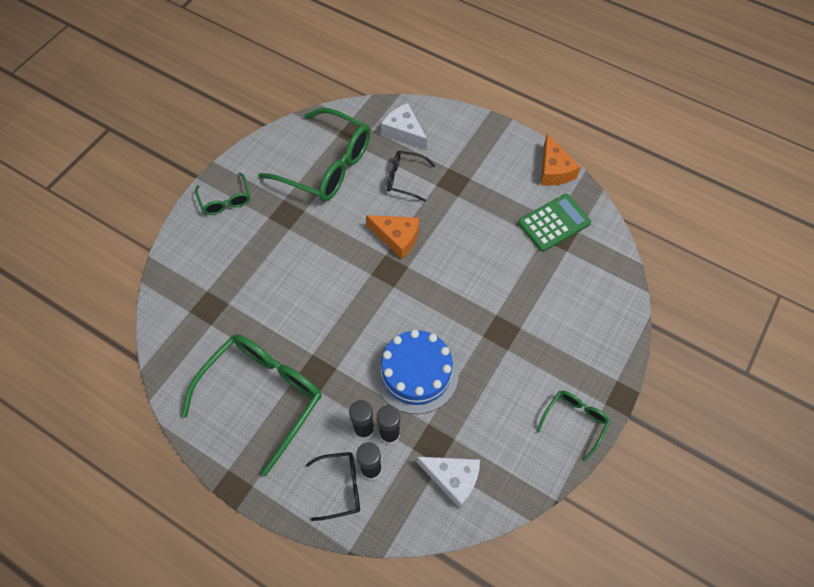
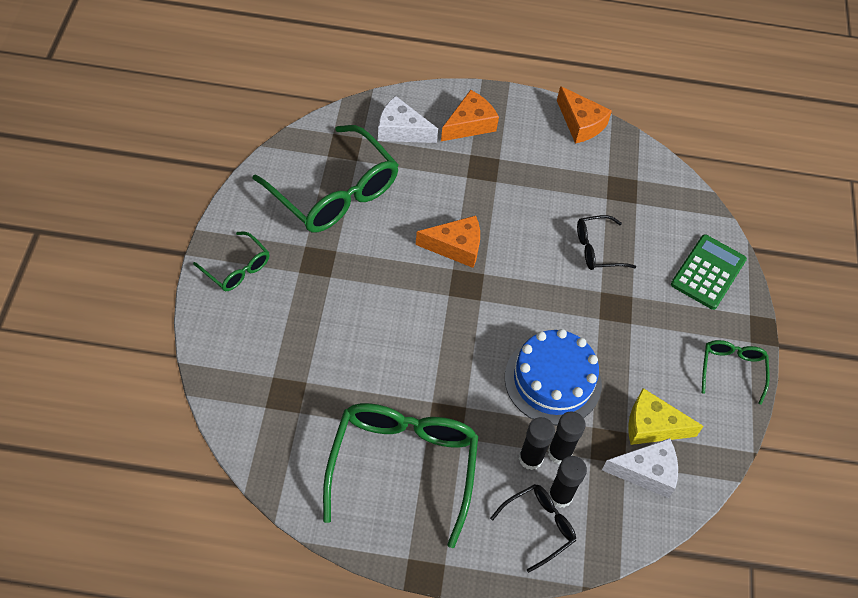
camera: 30 degrees left, 5 degrees down
green glasses [258,108,370,202] -> green glasses turned 45 degrees clockwise [252,125,399,232]
black glasses [387,151,436,202] -> black glasses moved to [577,215,636,270]
green calculator [518,194,591,252] -> green calculator moved to [671,234,747,310]
none -> orange cheese [441,90,499,141]
none -> yellow cheese [628,388,704,445]

